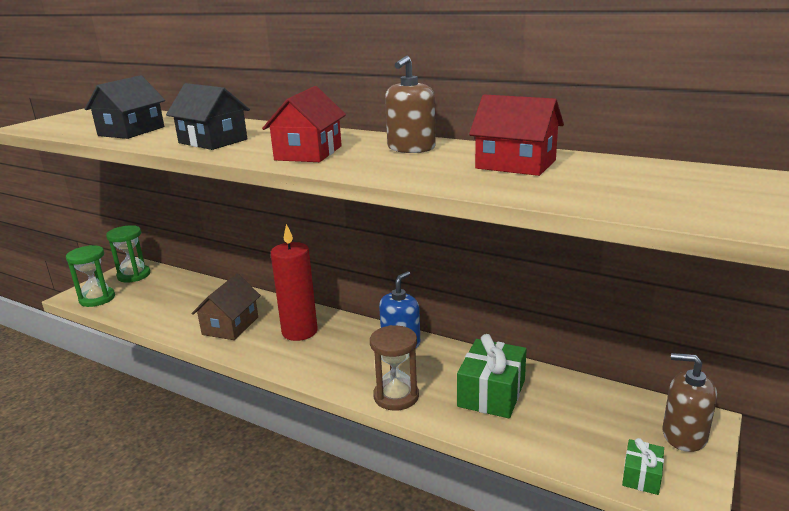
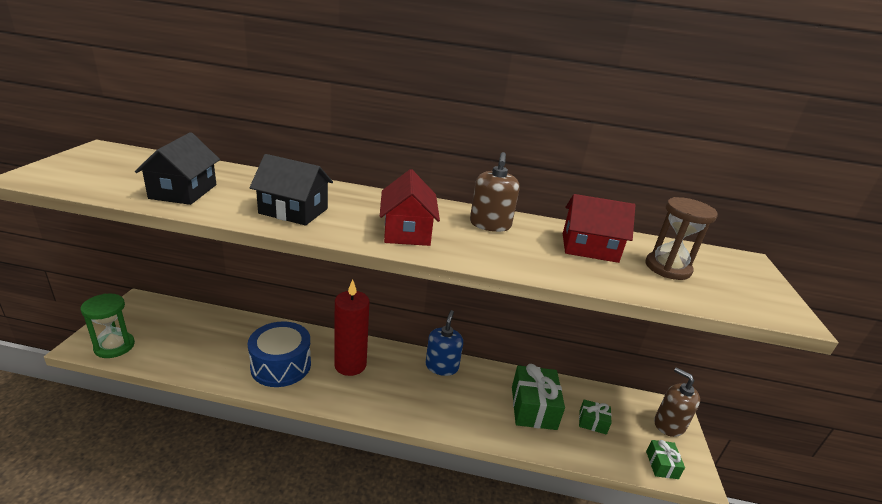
camera: 25 degrees left, 5 degrees up
green hourglass [106,225,150,282] -> none
brown house [191,274,261,340] -> blue drum [248,321,311,387]
brown hourglass [370,325,419,411] -> brown hourglass moved to [645,197,718,280]
brown soap dispenser [663,353,717,452] -> brown soap dispenser turned 45 degrees clockwise [654,367,700,437]
none -> green gift [579,399,612,435]

